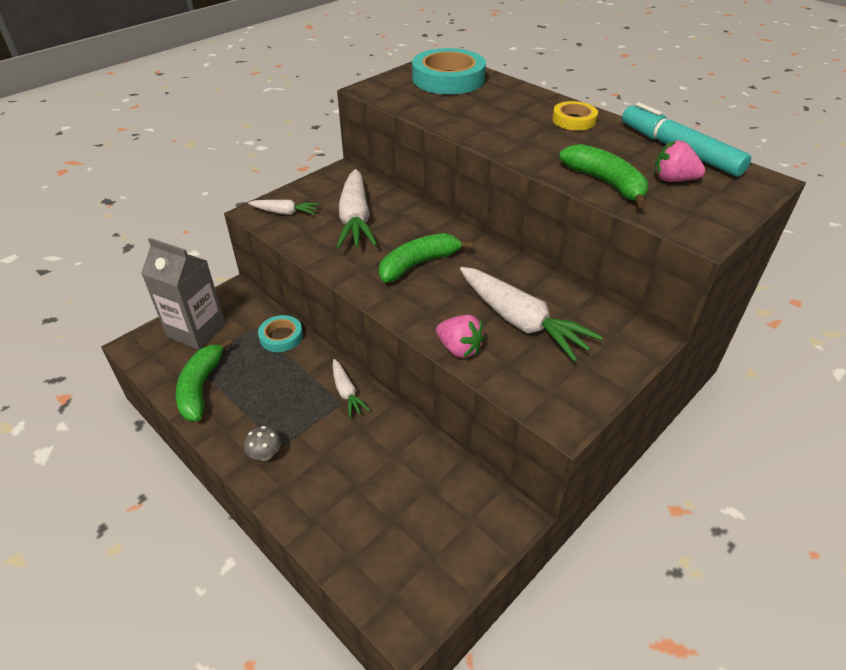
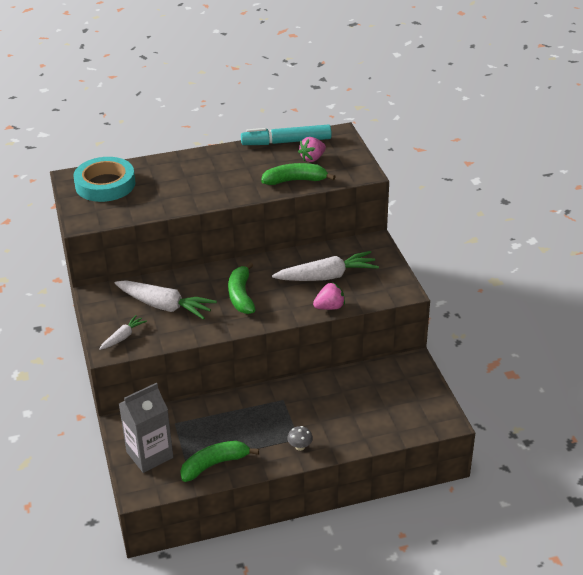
camera: 60 degrees left, 5 degrees down
green banana [176,338,233,421] -> green banana turned 120 degrees clockwise [180,441,259,482]
turquoise tape [258,315,303,352] -> none
white carrot [333,359,370,418] -> none
yellow tape [552,101,598,130] -> none

